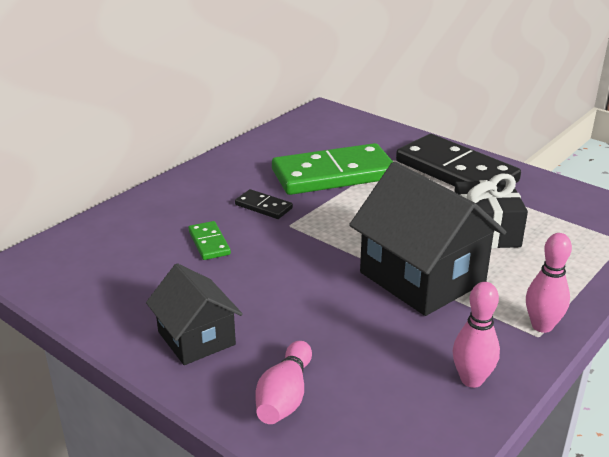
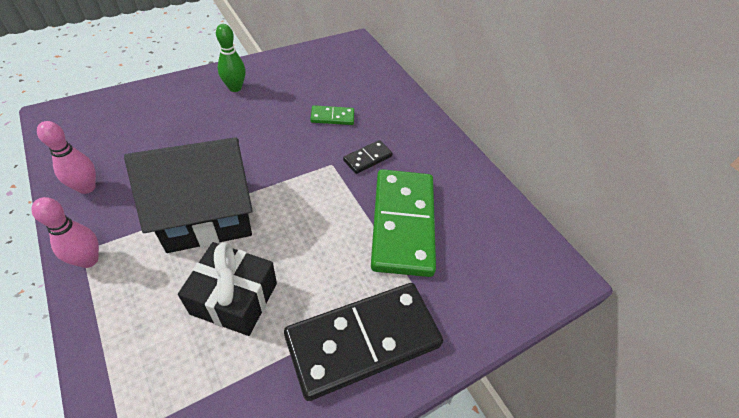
camera: 105 degrees right, 20 degrees up
black house [146,263,243,365] -> green bowling pin [216,24,246,92]
pink bowling pin [255,341,312,424] -> none

